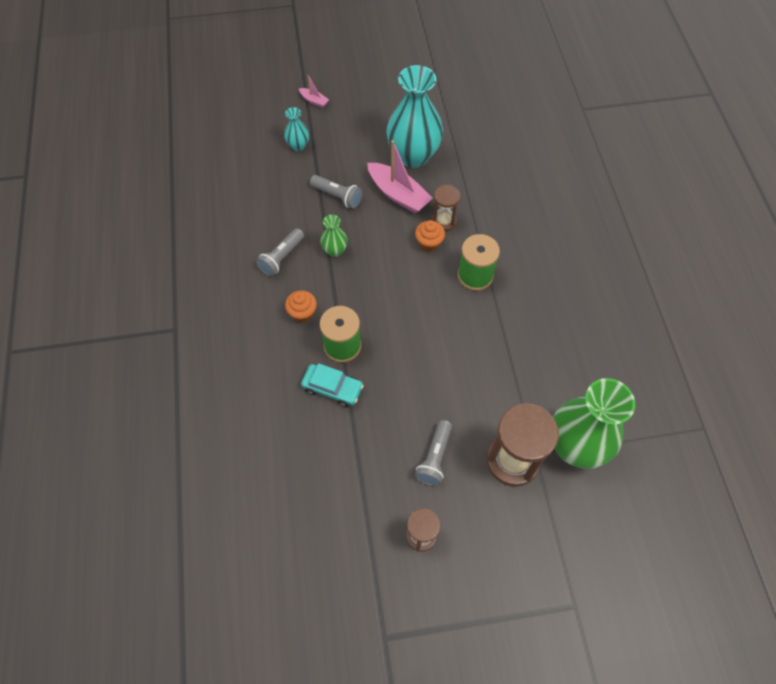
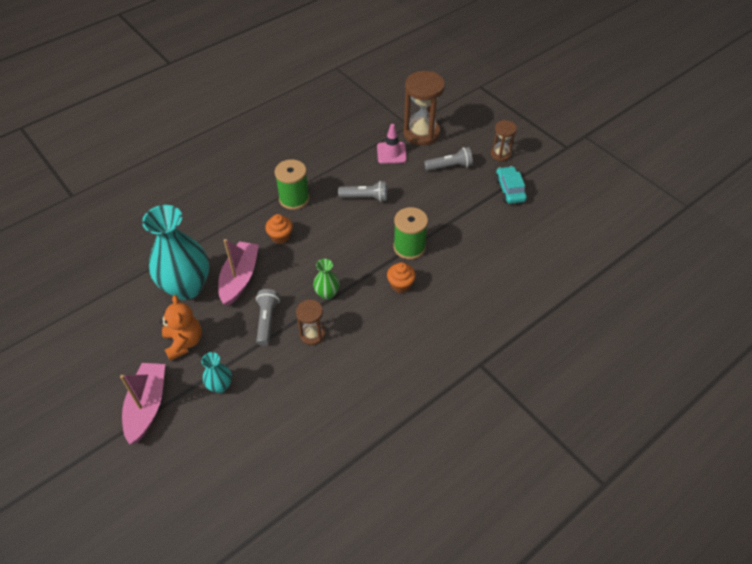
camera: 120 degrees left, 10 degrees down
grey flashlight [256,228,304,277] -> grey flashlight moved to [338,181,387,202]
pink boat [299,75,329,108] -> pink boat [120,363,165,445], size x2.08
turquoise car [301,363,364,407] -> turquoise car moved to [495,166,527,204]
brown hourglass [432,185,460,231] -> brown hourglass moved to [296,300,325,345]
green vase [553,378,635,469] -> none
none -> orange teddy bear [159,295,202,361]
none -> pink traffic cone [377,124,407,164]

